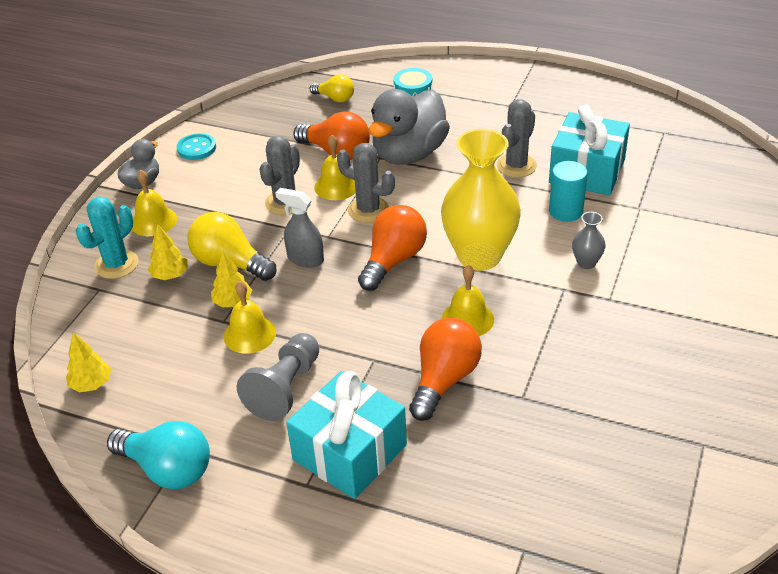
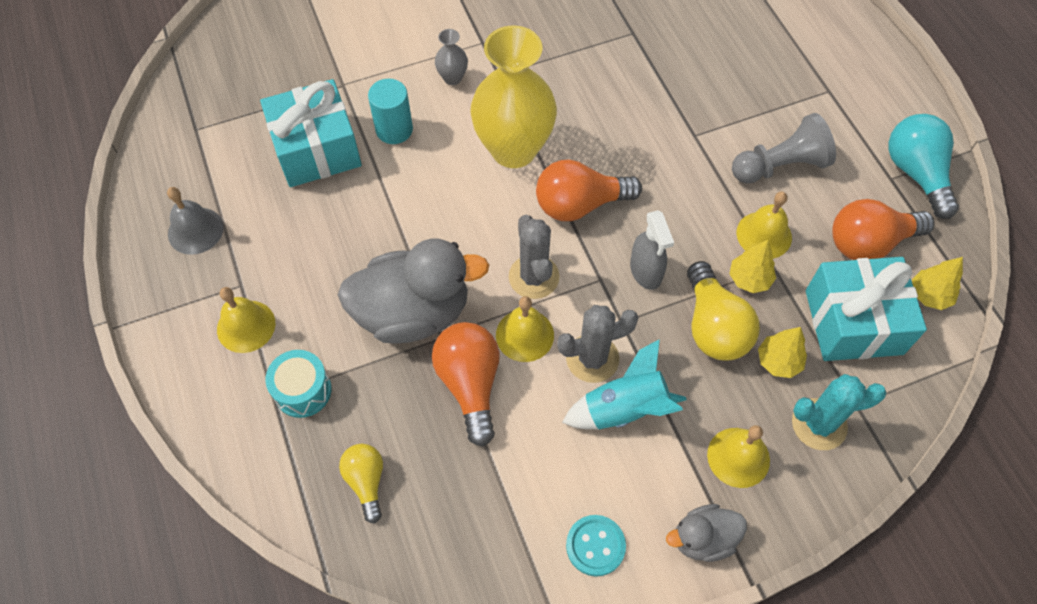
camera: 135 degrees left, 20 degrees up
turquoise gift [286,371,407,499] -> turquoise gift moved to [806,257,927,361]
orange light bulb [409,318,482,421] -> orange light bulb moved to [832,199,935,260]
yellow bell [442,265,494,336] -> yellow bell moved to [217,287,275,353]
grey cactus [497,99,537,178] -> none
none -> grey bell [167,187,224,255]
none -> turquoise rocket [562,339,687,429]

